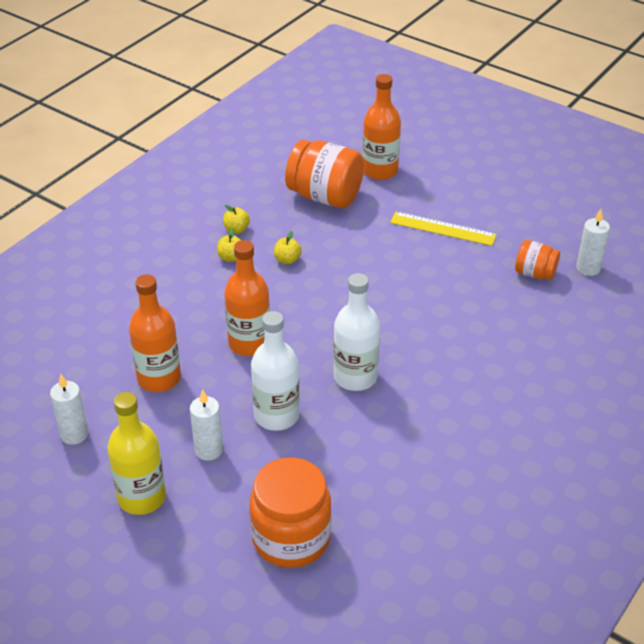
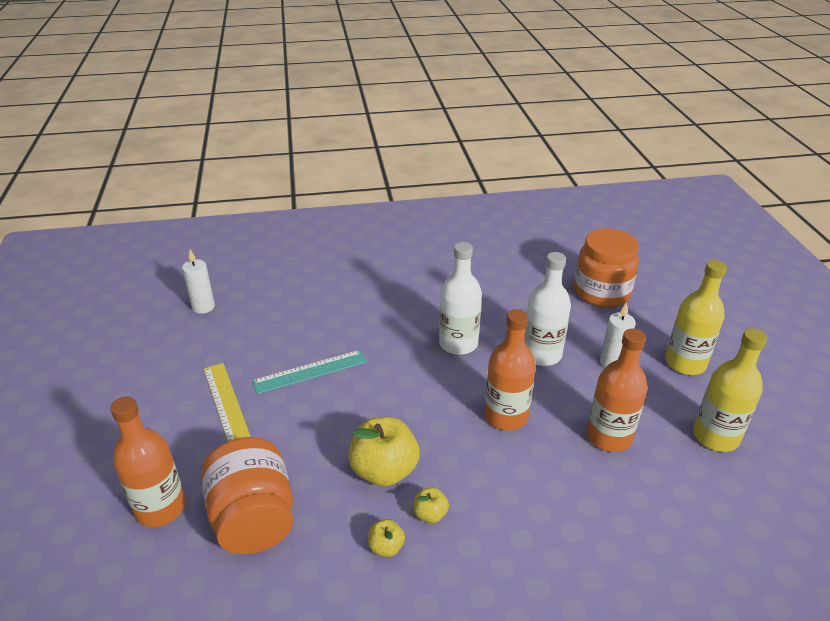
camera: 135 degrees left, 5 degrees down
white candle [50,374,89,445] -> yellow bottle [693,328,767,452]
yellow apple [274,231,302,264] -> yellow apple [348,417,420,487], size x2.08
orange jar [515,240,560,280] -> none
none -> turquoise ruler [252,350,367,394]

